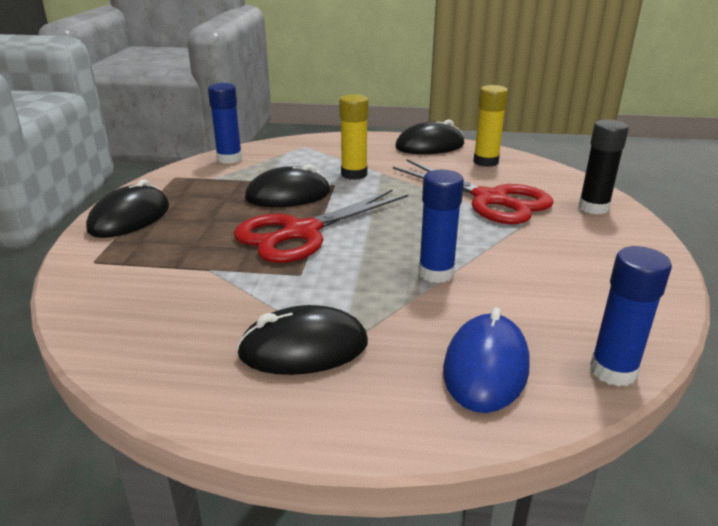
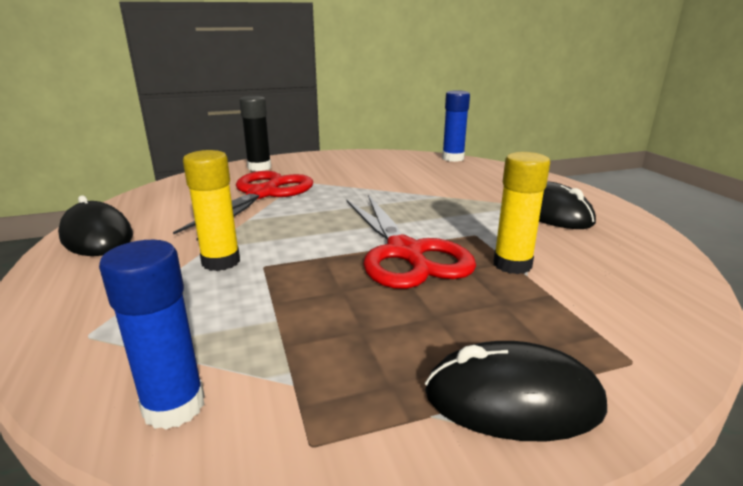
camera: 115 degrees left, 5 degrees down
red scissors [234,189,408,263] -> red scissors turned 45 degrees clockwise [346,195,476,289]
black mouse [245,164,330,207] -> none
blue glue stick [419,170,464,283] -> none
blue mouse [443,307,530,413] -> none
yellow glue stick [473,85,508,167] -> yellow glue stick moved to [493,152,550,274]

